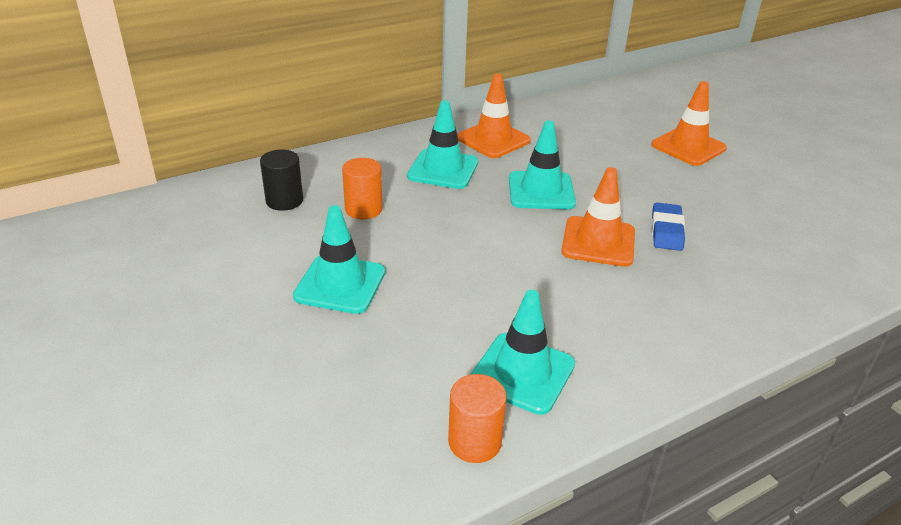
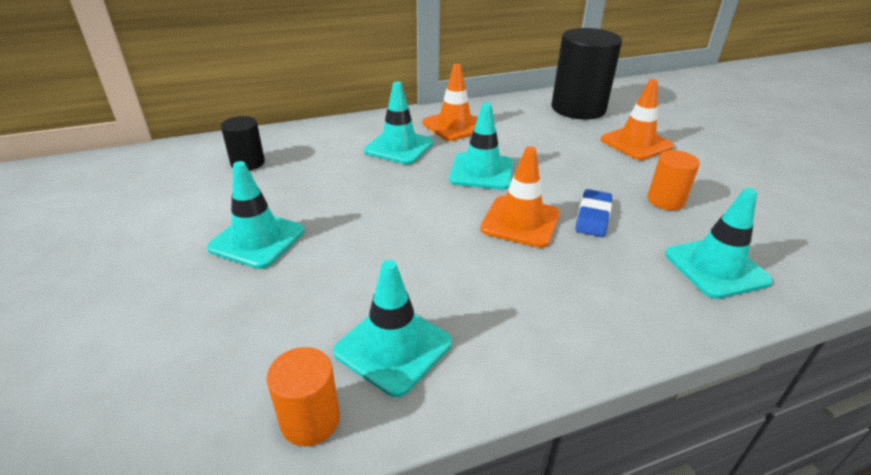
camera: 10 degrees right, 0 degrees up
orange cylinder [342,158,382,219] -> orange cylinder moved to [648,150,700,210]
none -> black cylinder [552,28,622,119]
none -> turquoise traffic cone [665,188,773,299]

